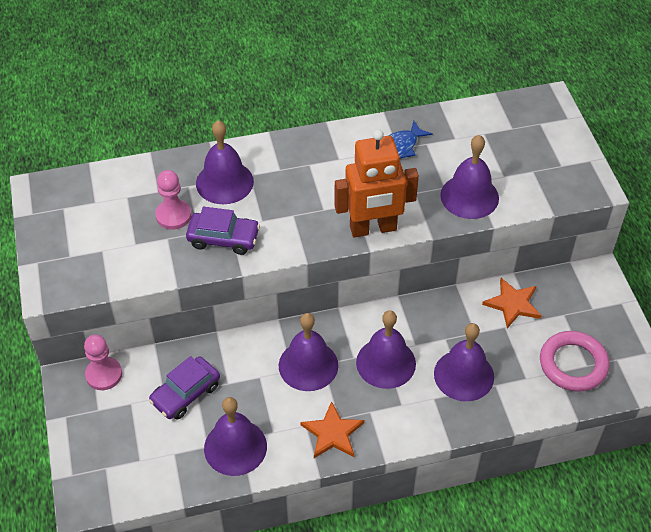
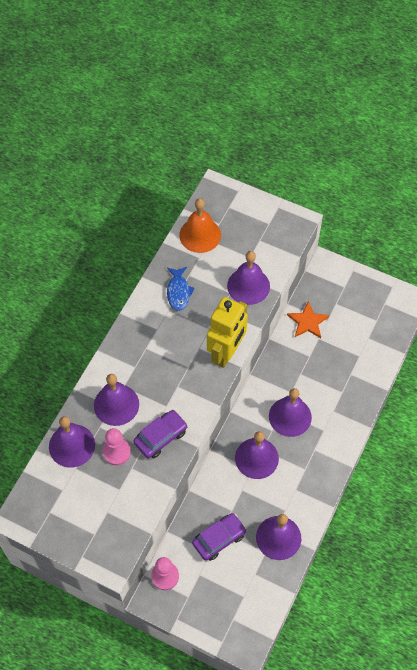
camera: 50 degrees left, 10 degrees up
purple car [149,356,220,420] -> purple car turned 120 degrees counterclockwise [192,513,246,561]
orange star [300,401,364,458] -> none
orange robot [334,129,419,238] -> yellow robot [207,297,248,368]
purple bell [434,323,494,401] -> purple bell moved to [49,416,95,468]
pink ring [540,331,610,392] -> none
none -> orange bell [179,198,221,253]

